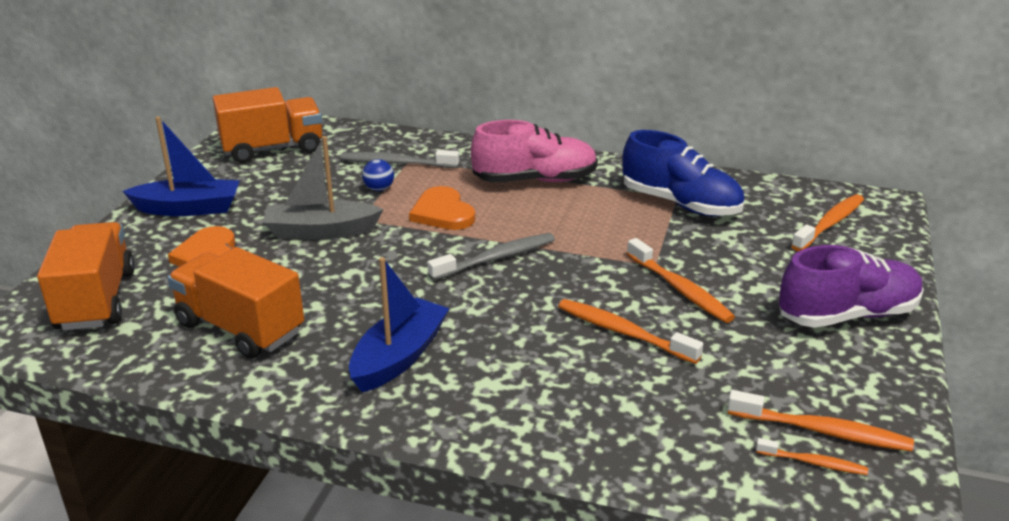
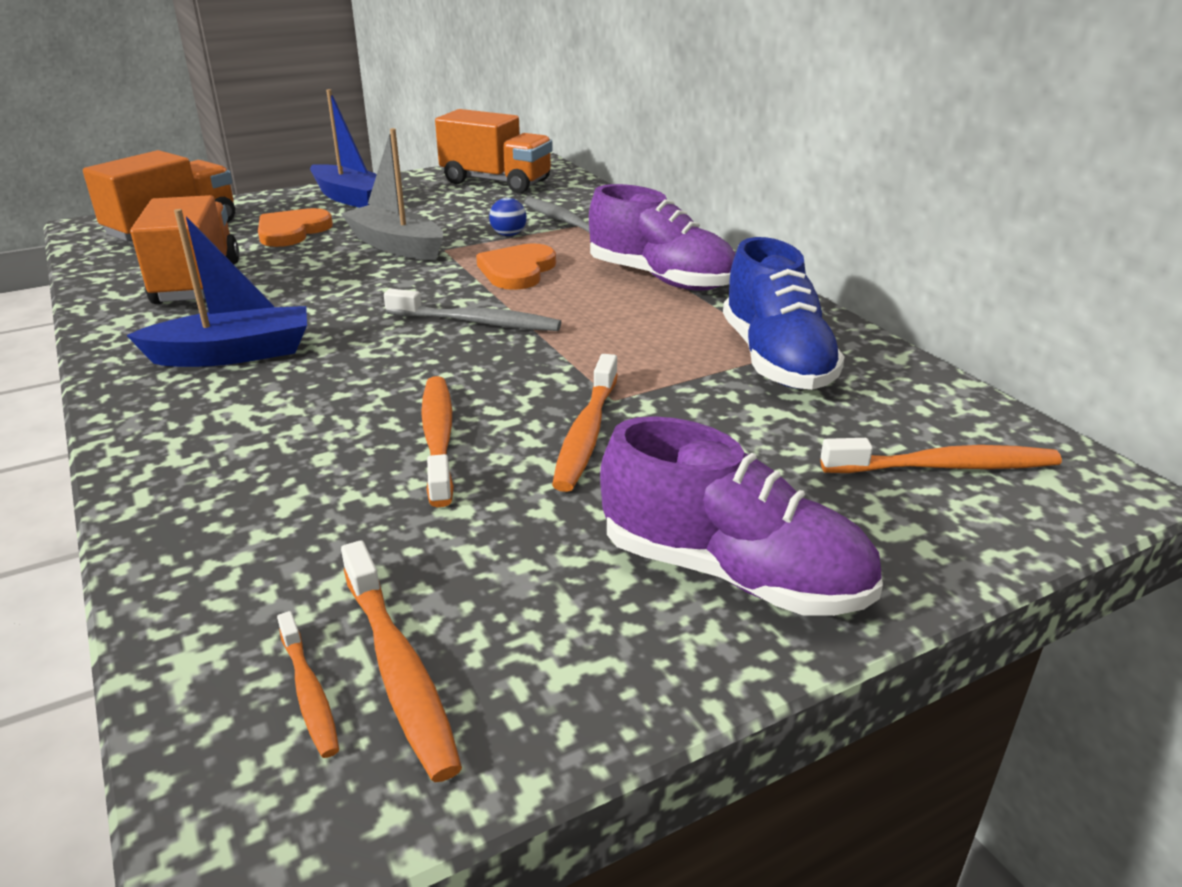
camera: 45 degrees right, 0 degrees up
pink shoe [471,120,598,182] -> purple shoe [589,184,735,291]

